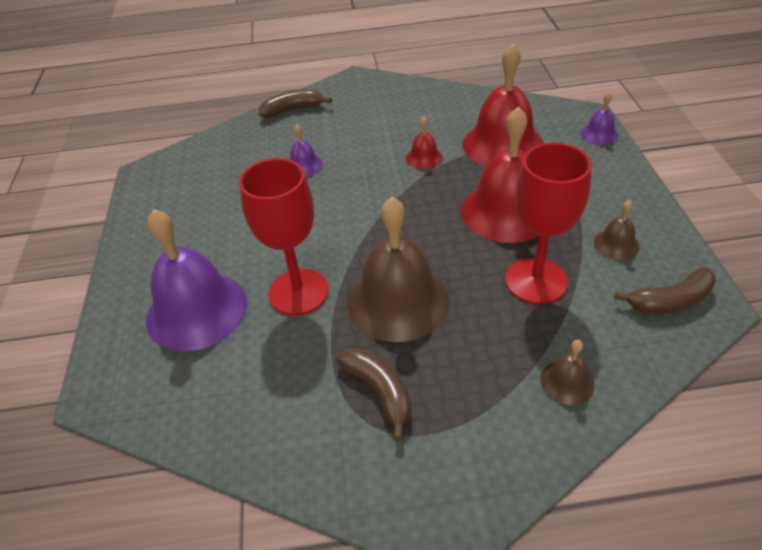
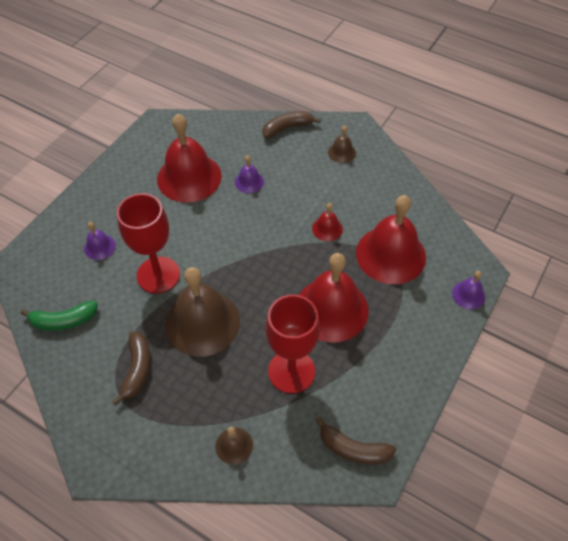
camera: 35 degrees right, 10 degrees up
purple bell [146,209,247,351] -> purple bell [84,222,116,260], size x0.45
brown banana [259,89,332,118] -> brown banana turned 45 degrees counterclockwise [263,111,321,138]
brown bell [594,200,640,260] -> brown bell moved to [328,125,356,163]
none -> green banana [20,301,98,331]
none -> red bell [157,114,222,203]

